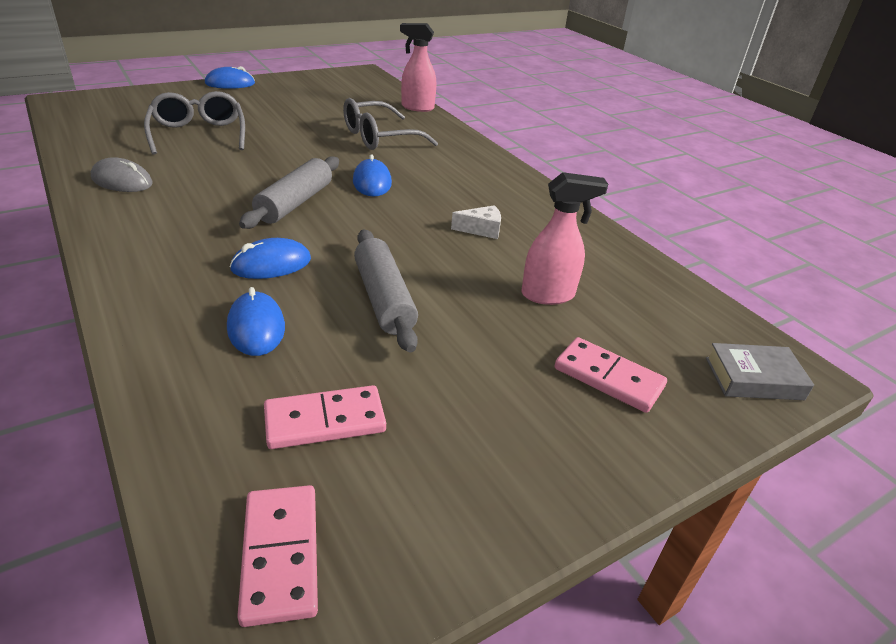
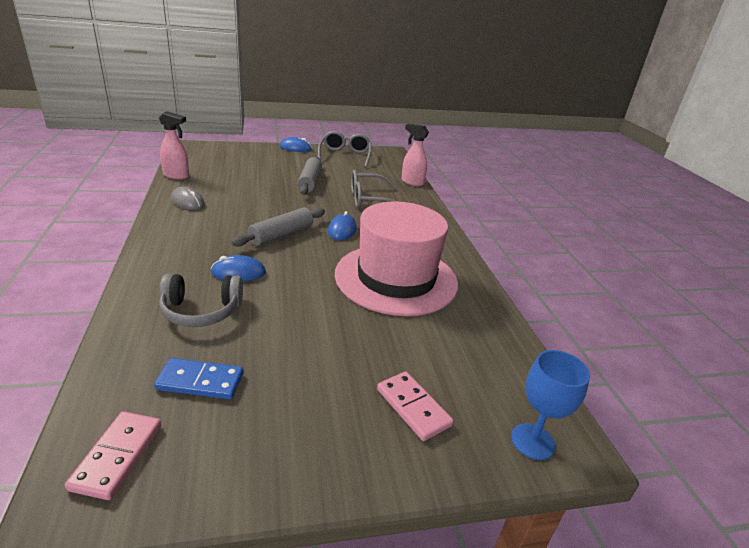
camera: 20 degrees right, 5 degrees down
grey glasses [144,91,245,155] -> grey glasses moved to [318,131,372,167]
blue mouse [227,287,285,356] -> grey headphones [159,274,243,327]
pink domino [264,385,386,449] -> blue domino [154,358,244,399]
grey rolling pin [354,229,418,353] -> grey rolling pin moved to [297,156,322,195]
white cheese [451,205,501,239] -> pink hat [335,202,458,316]
pink spray bottle [521,172,608,305] -> pink spray bottle moved to [159,111,189,179]
grey book [706,343,814,400] -> blue goblet [511,350,590,460]

